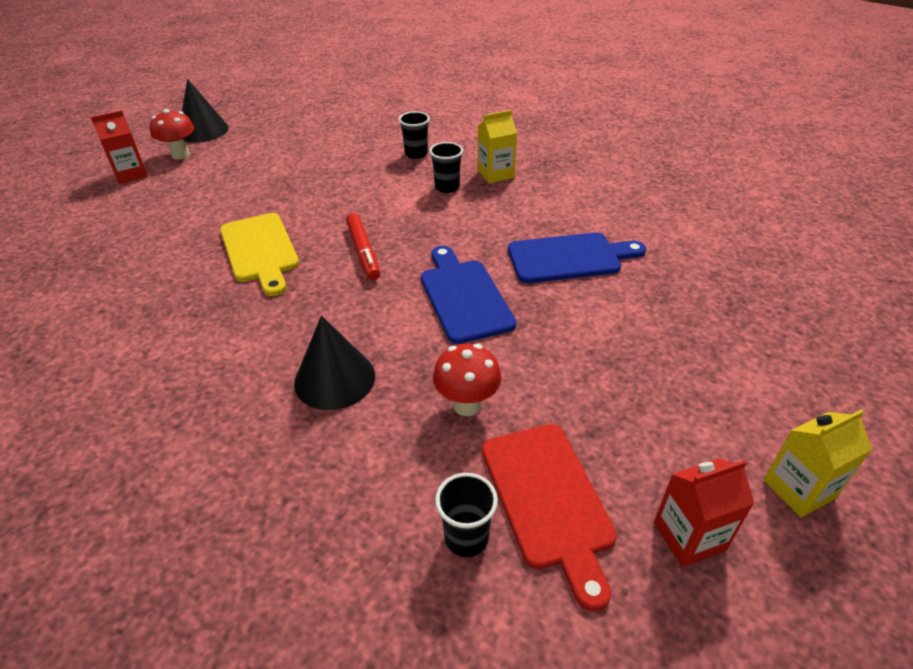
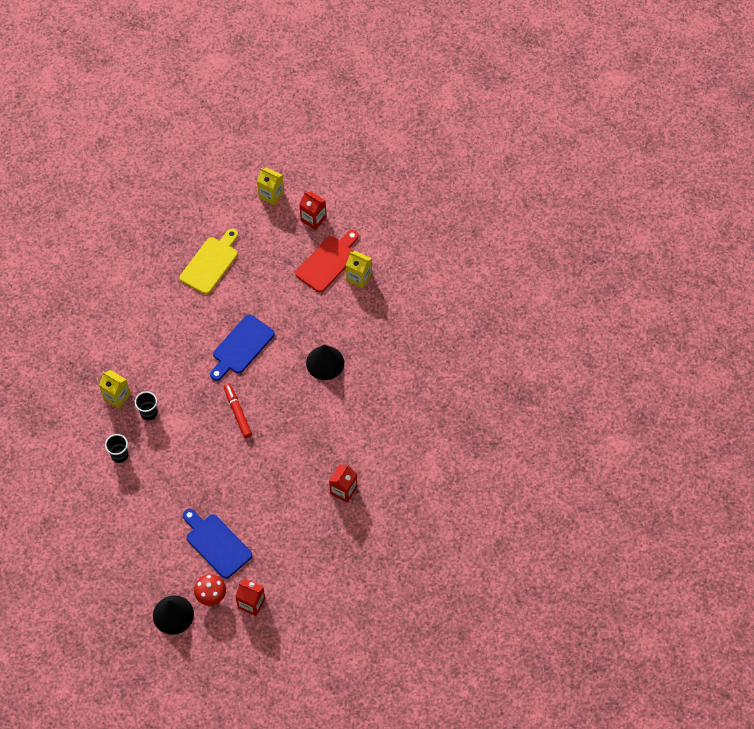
camera: 125 degrees left, 20 degrees up
yellow cutting board [220,213,299,296] -> yellow cutting board moved to [180,229,238,295]
red marker [346,213,380,280] -> red marker turned 60 degrees counterclockwise [224,383,252,438]
red mushroom [433,343,501,416] -> none
black cup [435,473,498,557] -> yellow carton [346,251,372,289]
blue cutting board [508,233,646,283] -> blue cutting board moved to [183,509,252,579]
none -> red carton [329,464,357,503]

